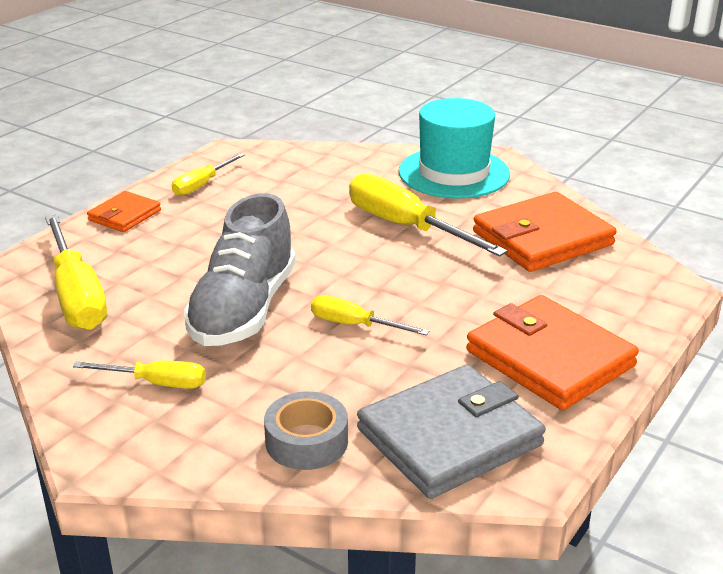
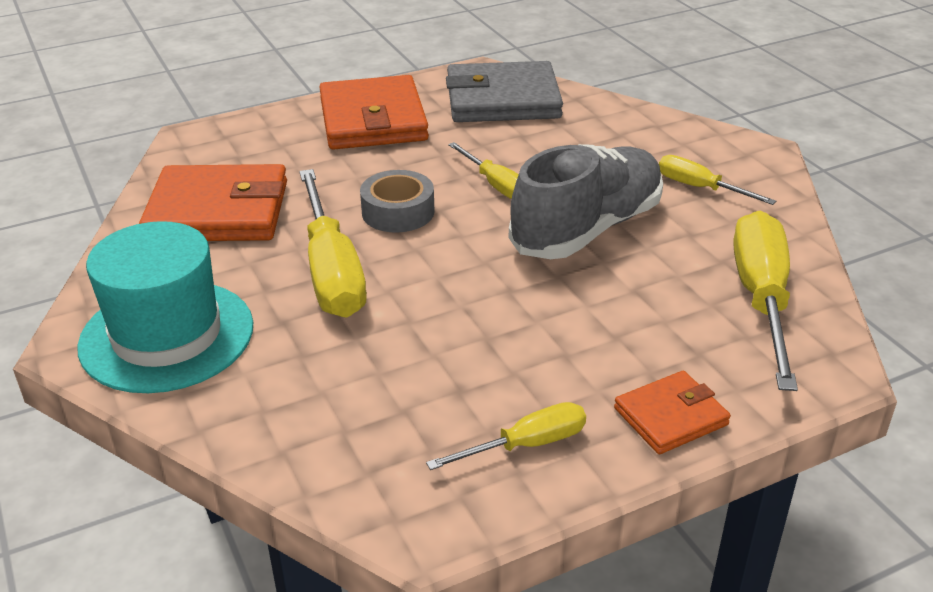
camera: 150 degrees left, 5 degrees up
grey tape [264,391,348,470] -> grey tape moved to [360,170,435,233]

